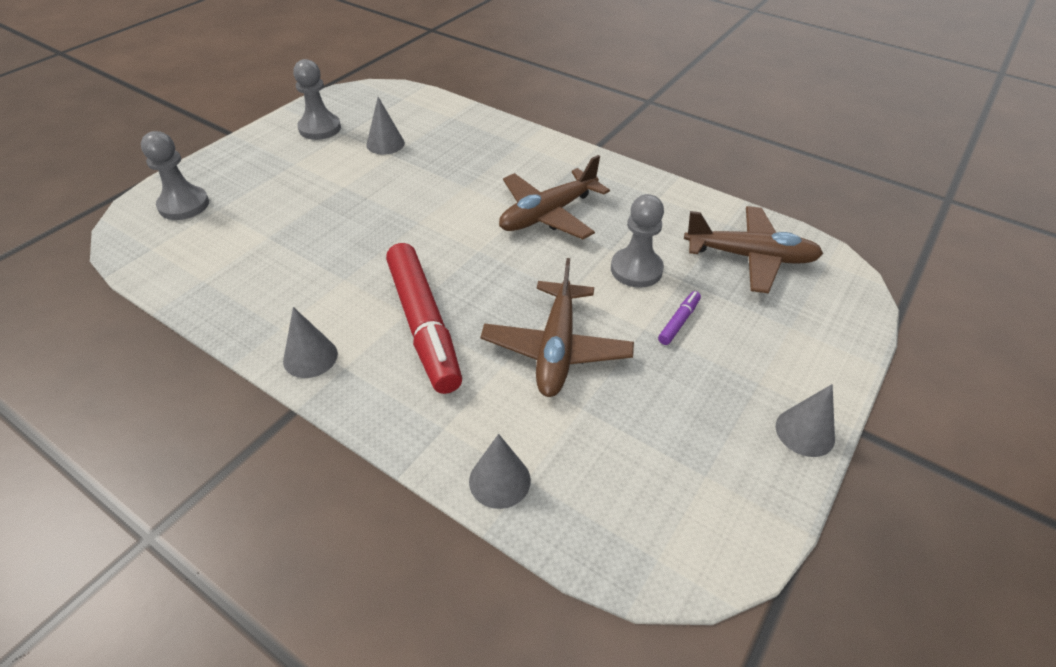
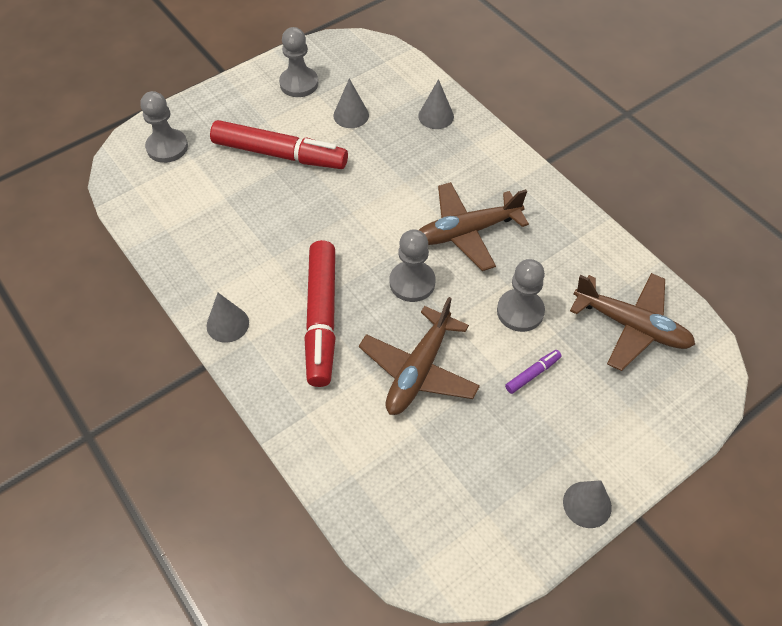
camera: 20 degrees right, 10 degrees up
grey cone [469,434,531,509] -> grey cone moved to [418,79,454,129]
none -> red marker [210,120,348,169]
none -> grey pawn [390,229,436,302]

